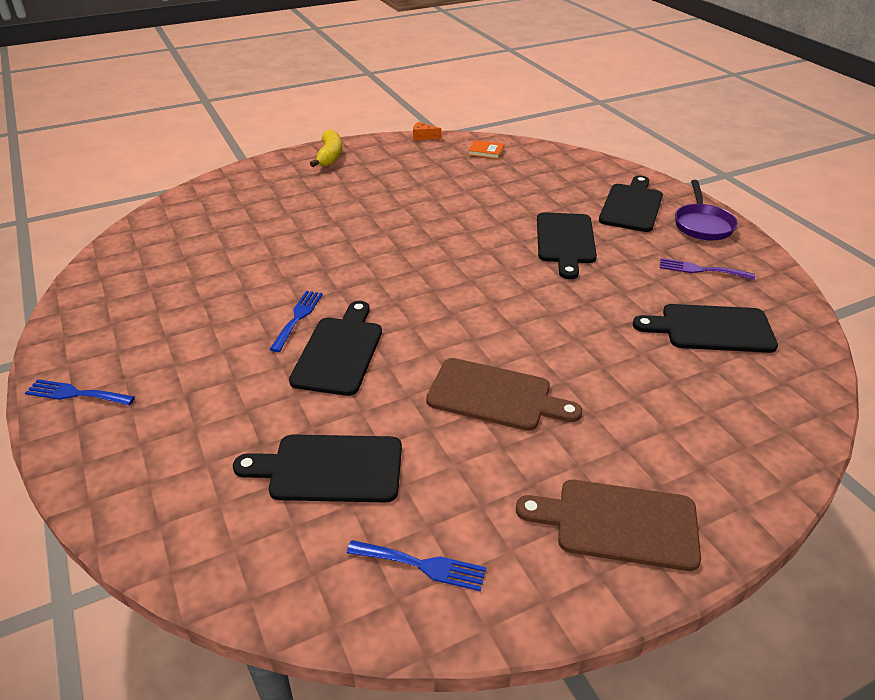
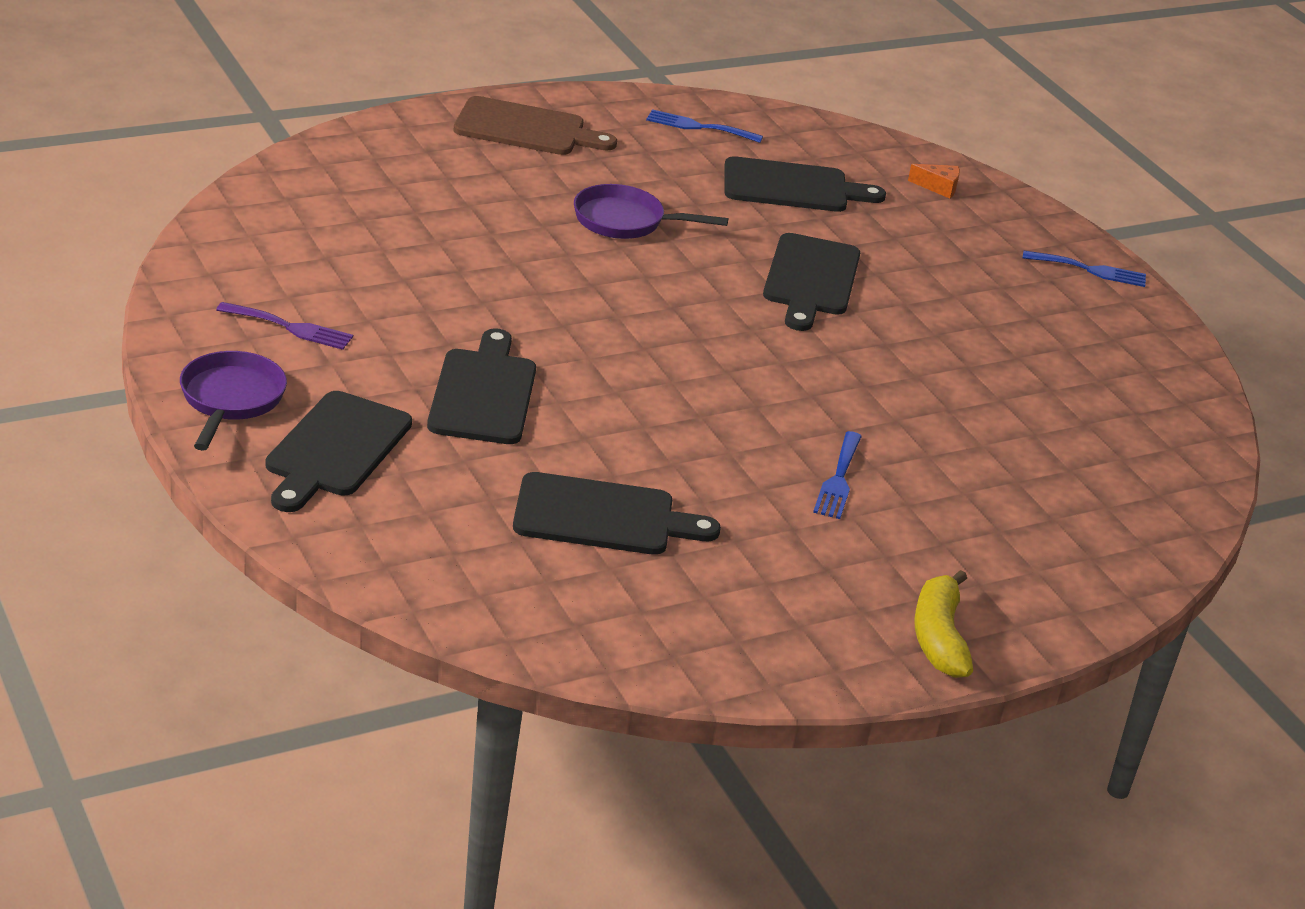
camera: 175 degrees right, 5 degrees down
blue fork [269,291,323,352] -> blue fork moved to [813,431,862,519]
orange cheese [413,122,441,140] -> orange cheese moved to [908,164,960,199]
brown cutting board [426,358,582,431] -> purple pan [574,184,728,239]
orange book [468,140,504,159] -> none
black cutting board [633,304,778,353] -> black cutting board moved to [513,472,721,555]

